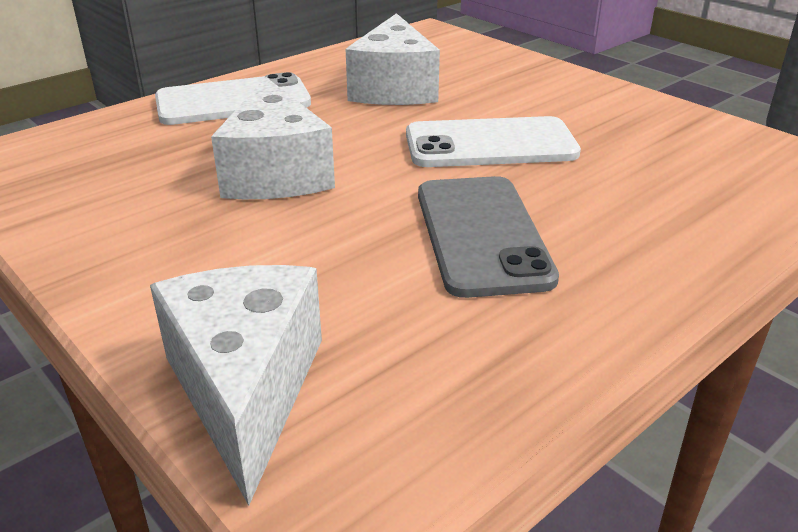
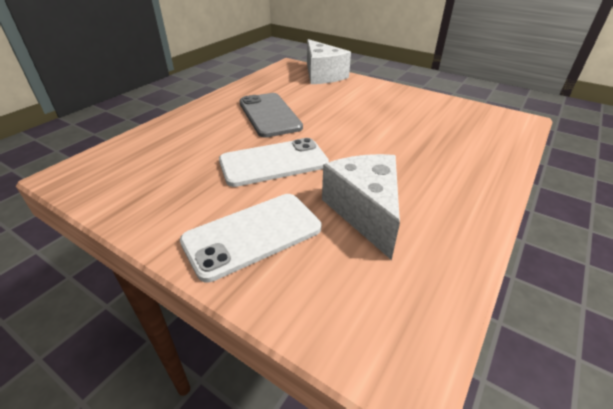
camera: 165 degrees right, 5 degrees up
white phone [155,72,311,125] -> white phone moved to [180,194,321,282]
white cheese [211,77,335,199] -> none

